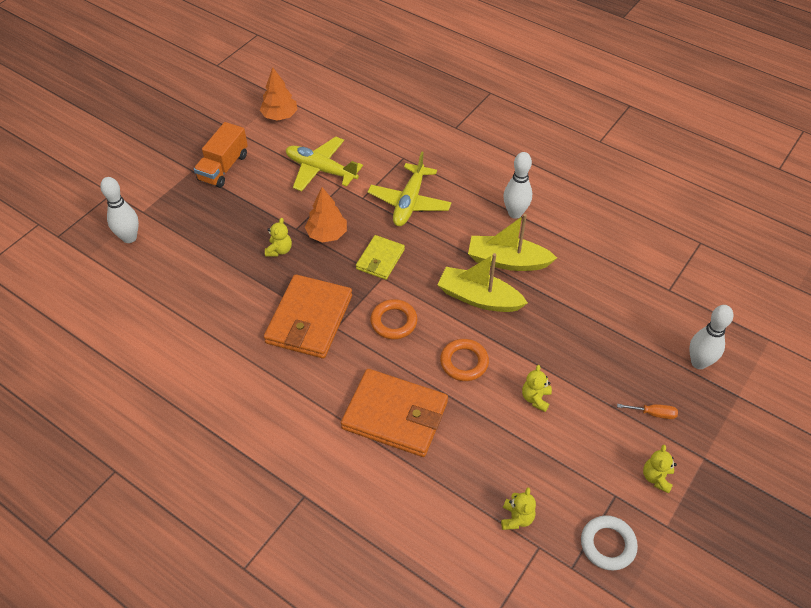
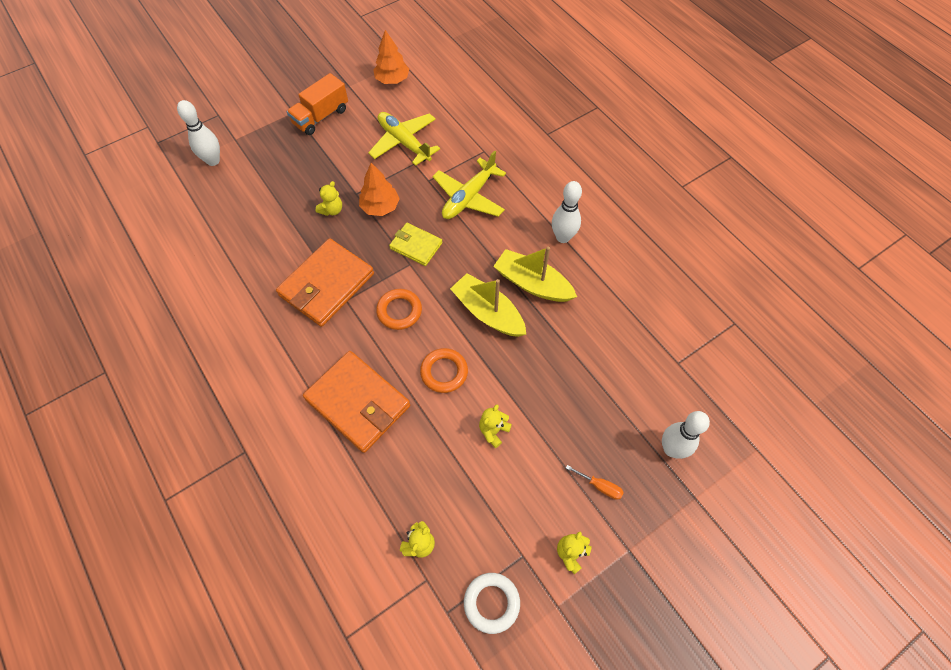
camera: 20 degrees right, 10 degrees up
yellow wallet [356,235,405,280] -> yellow wallet turned 75 degrees clockwise [389,223,442,266]

